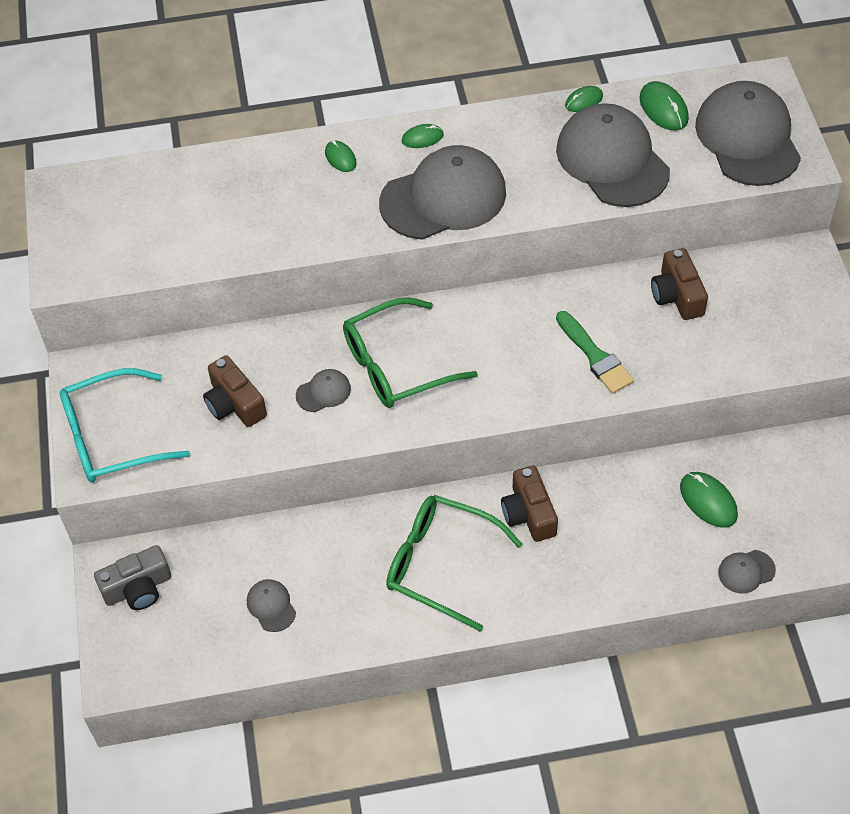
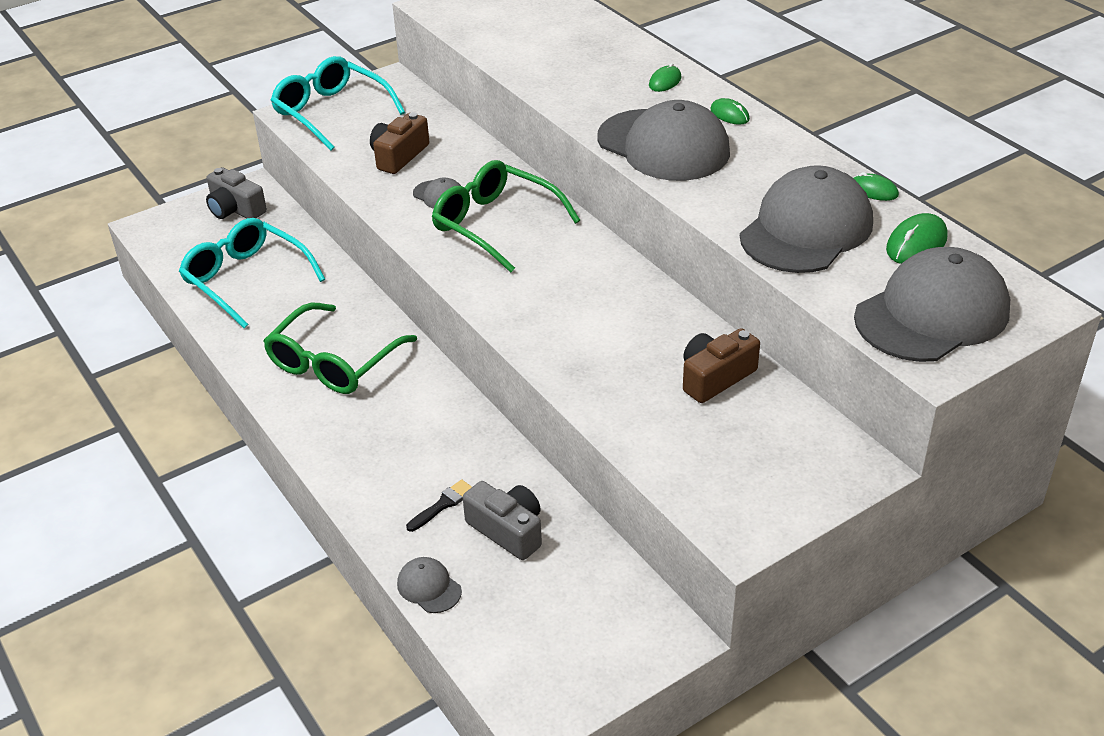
camera: 65 degrees right, 15 degrees down
grey cap [247,579,296,632] -> turquoise glasses [179,218,325,329]
green glasses [386,495,523,631] -> green glasses turned 150 degrees counterclockwise [264,303,417,394]
brown camera [501,466,558,542] -> none
green brush [556,311,634,394] -> none
green mouse [680,472,738,528] -> grey camera [463,481,542,560]
none -> black brush [406,479,472,532]

